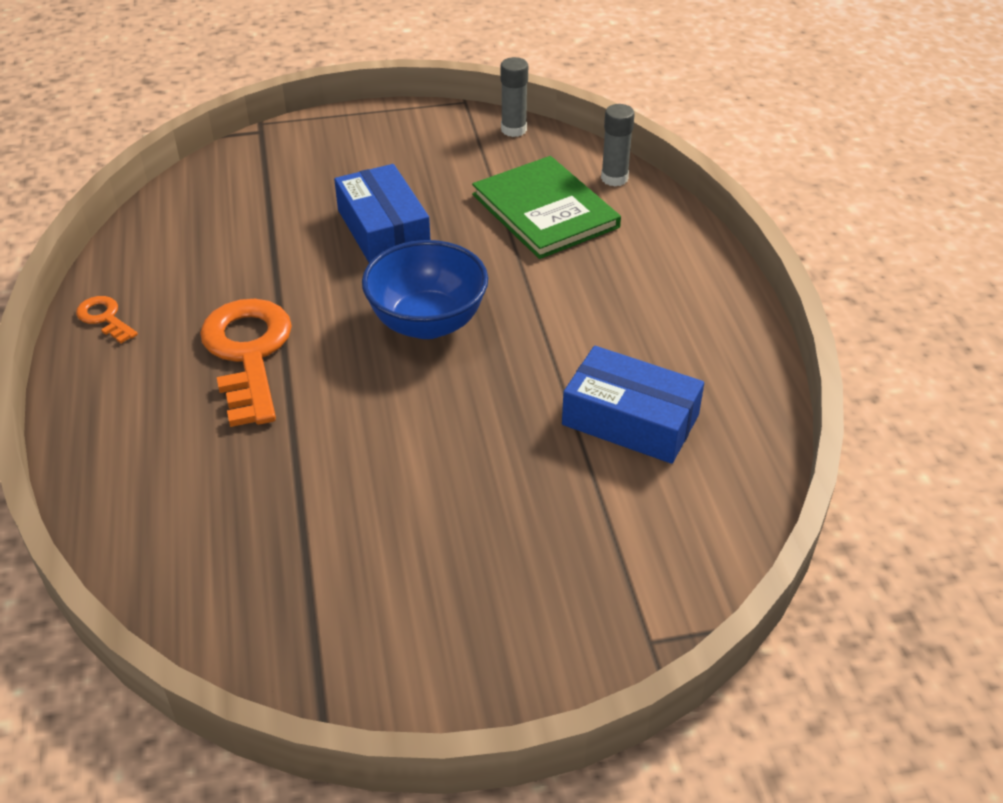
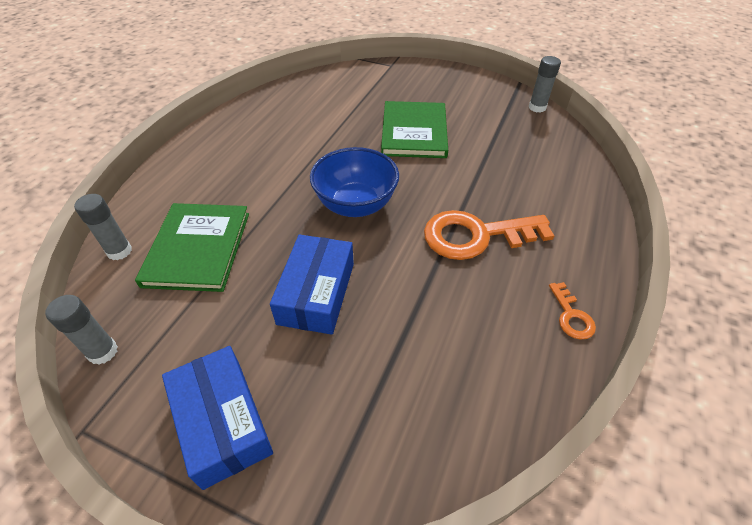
camera: 145 degrees left, 5 degrees up
orange key [200,299,292,427] -> orange key turned 60 degrees clockwise [424,210,554,260]
blue box [562,346,704,464] -> blue box moved to [162,346,273,490]
none -> green book [381,101,448,158]
none -> grey glue stick [529,56,561,113]

